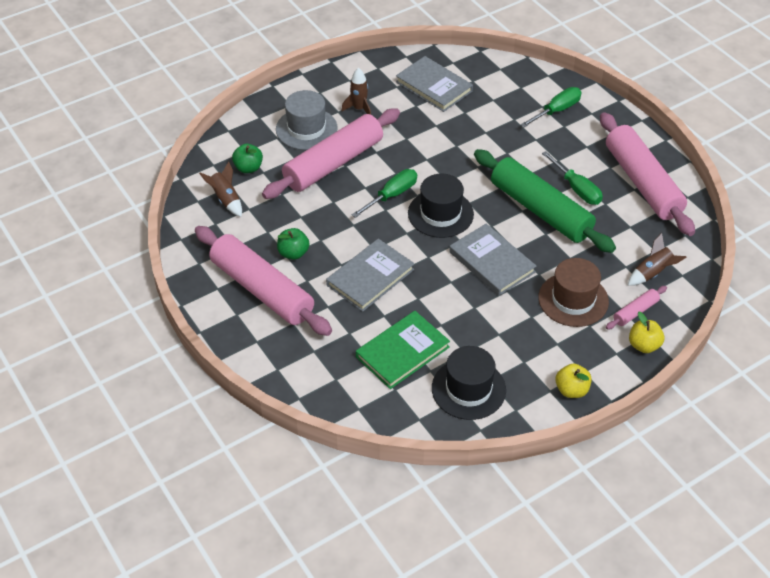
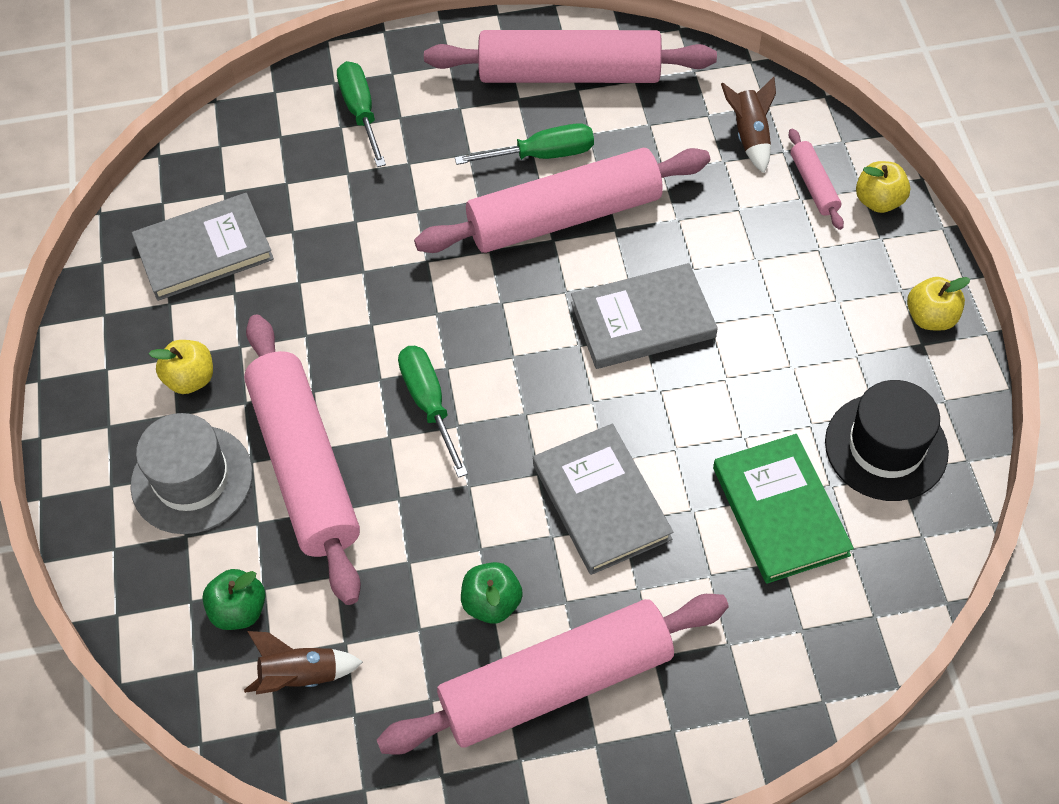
camera: 65 degrees left, 10 degrees up
brown rocket [341,68,371,114] -> yellow apple [149,340,213,394]
black hat [408,173,474,238] -> none
green rolling pin [474,149,616,253] -> pink rolling pin [414,148,710,253]
brown hat [538,258,609,327] -> none

